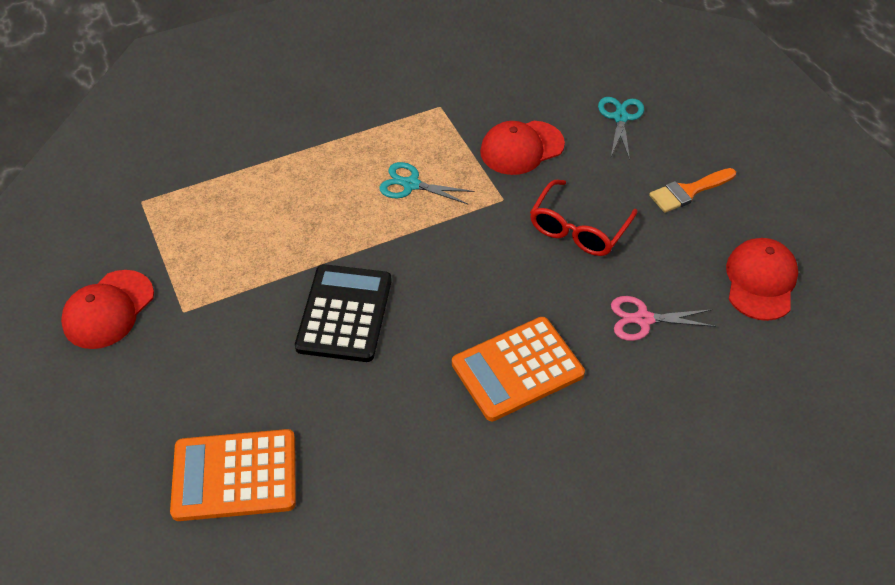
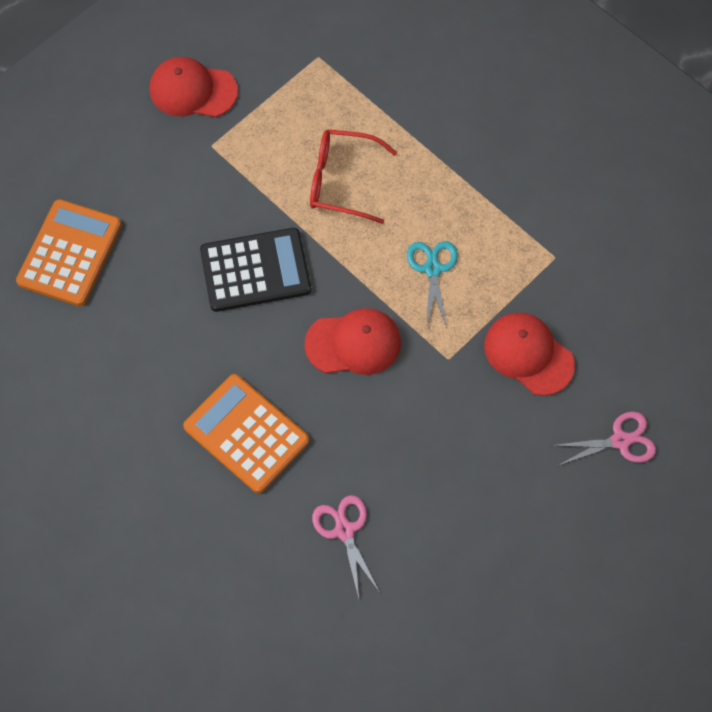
camera: 70 degrees right, 15 degrees up
orange calculator [170,429,296,521] -> orange calculator turned 45 degrees clockwise [16,199,122,306]
red glasses [530,180,637,256] -> red glasses moved to [310,129,397,224]
turquoise scissors [598,97,644,160] -> pink scissors [551,412,656,466]
orange brush [649,168,736,213] -> none
red cap [726,238,798,321] -> red cap moved to [305,308,401,375]

